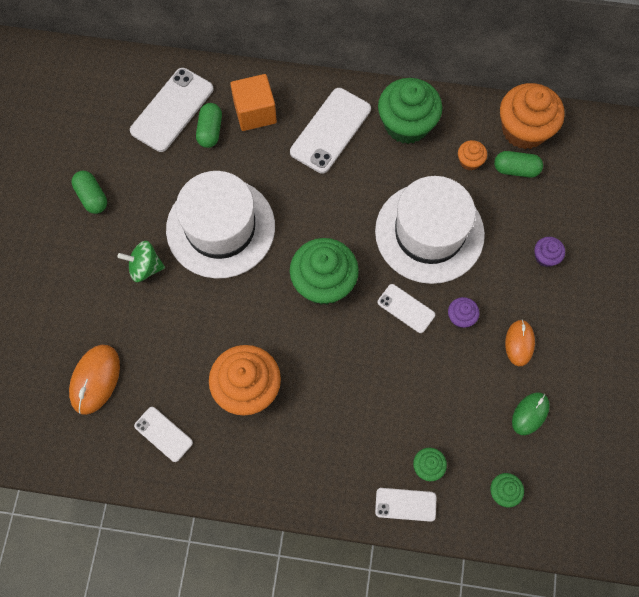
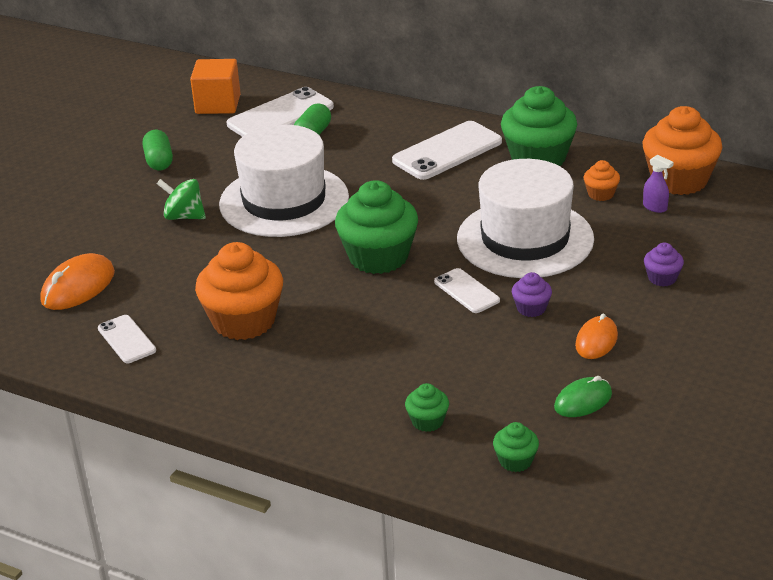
camera: 20 degrees right, 35 degrees down
orange cube [230,74,277,131] -> orange cube moved to [190,59,241,114]
white phone [375,488,436,522] -> none
green capsule [494,151,543,177] -> purple spray bottle [643,155,674,213]

